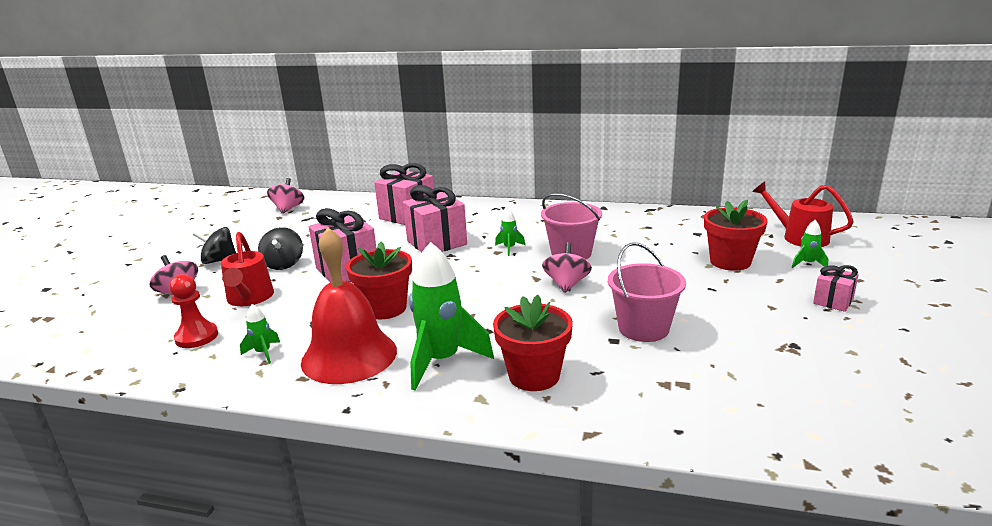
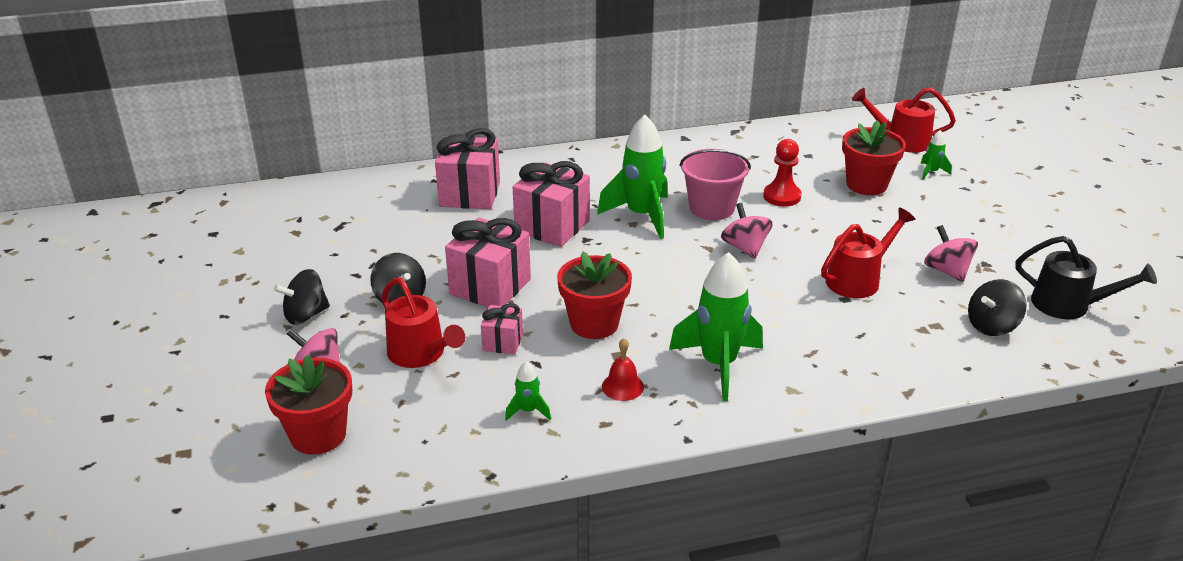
camera: 30 degrees left, 10 degrees up
red pawn [169,274,218,348] -> red pawn moved to [763,139,801,207]
pink spinning top [267,178,304,214] -> pink spinning top moved to [924,225,978,282]
red bell [301,227,397,384] -> red bell [602,338,644,401], size x0.41
red flower pot [493,295,573,391] -> red flower pot moved to [265,355,352,455]
green rocket [495,208,525,256] -> green rocket [597,115,668,239], size x2.21
pink bucket [608,242,686,342] -> red watering can [821,207,916,298]
pink gift [813,265,859,312] -> pink gift moved to [481,303,523,355]
none -> black spinning top [968,279,1027,336]
none -> black watering can [1015,236,1157,319]

